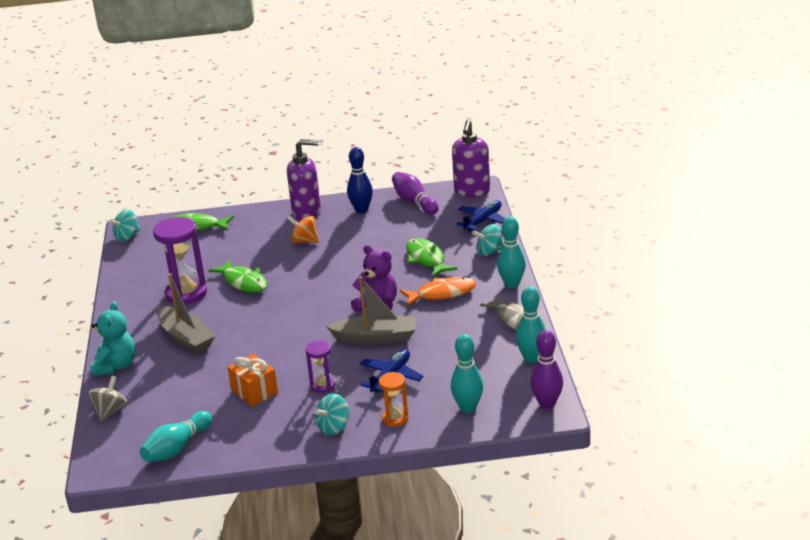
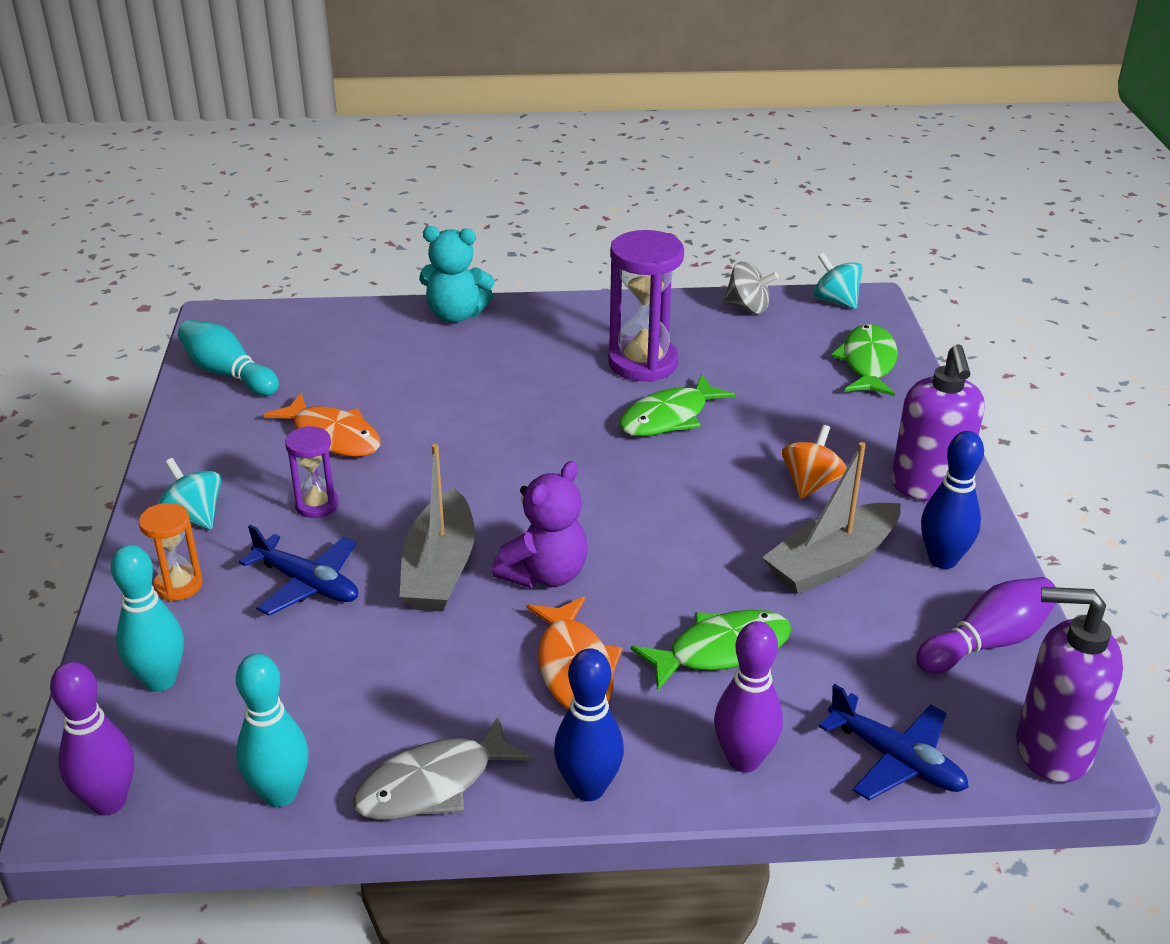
camera: 90 degrees right, 5 degrees up
grey spinning top [88,376,127,422] -> grey spinning top moved to [723,262,779,314]
grey boat [157,274,215,353] -> grey boat moved to [762,442,901,594]
orange gift [227,354,278,407] -> orange fish [264,393,381,457]
turquoise spinning top [472,224,503,256] -> purple bowling pin [714,621,783,773]
turquoise bowling pin [497,217,526,289] -> blue bowling pin [554,648,624,801]

